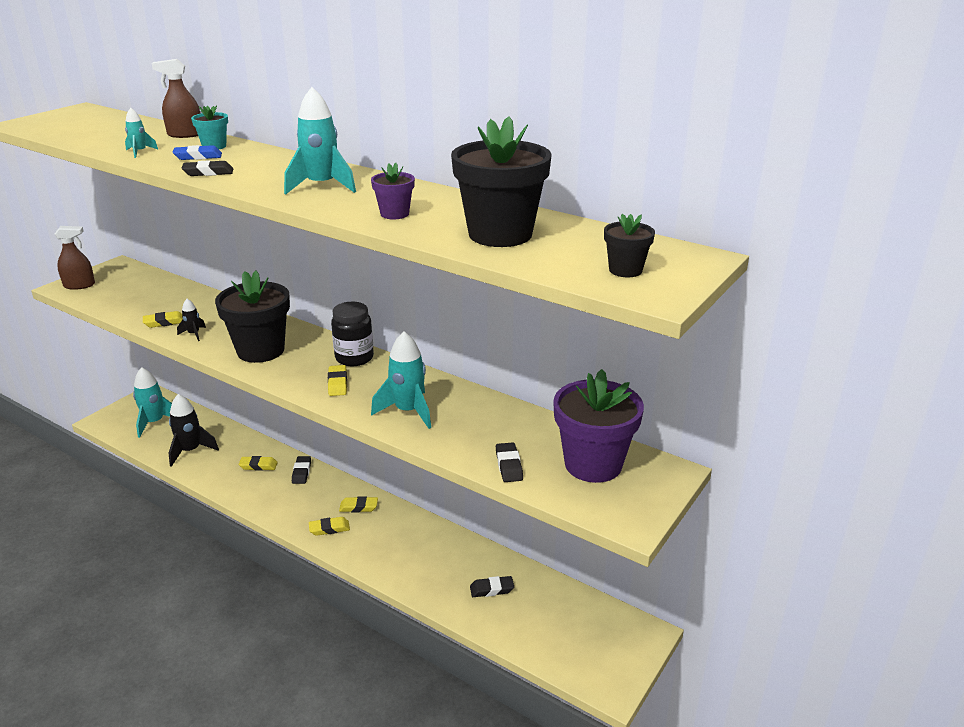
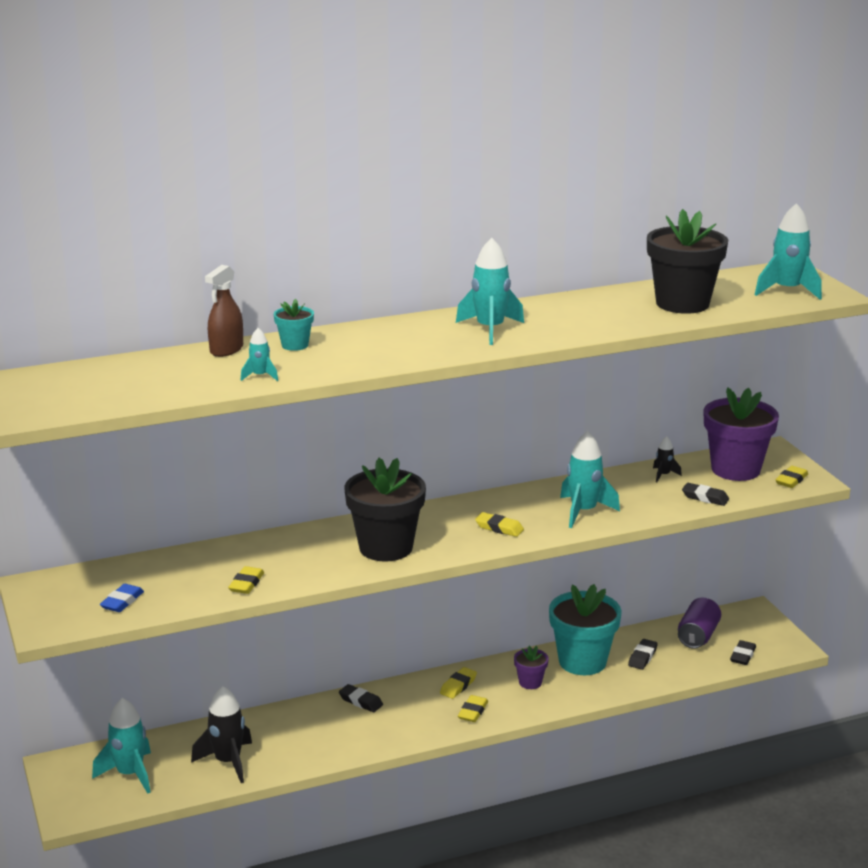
camera: 55 degrees left, 5 degrees down
brown spray bottle [55,226,95,290] -> none
blue eraser [172,145,222,160] -> blue eraser moved to [100,584,144,612]
black rocket [177,299,206,341] -> black rocket moved to [653,436,682,482]
black eraser [182,160,233,176] -> black eraser moved to [730,640,756,665]
yellow eraser [239,456,278,471] -> yellow eraser moved to [775,466,808,488]
black jar [331,302,374,366] -> none
purple flower pot [371,163,415,219] -> purple flower pot moved to [514,646,549,689]
black flower pot [604,214,655,277] -> turquoise rocket [755,203,822,300]
none -> turquoise flower pot [549,584,621,675]
none -> purple can [678,598,721,649]

